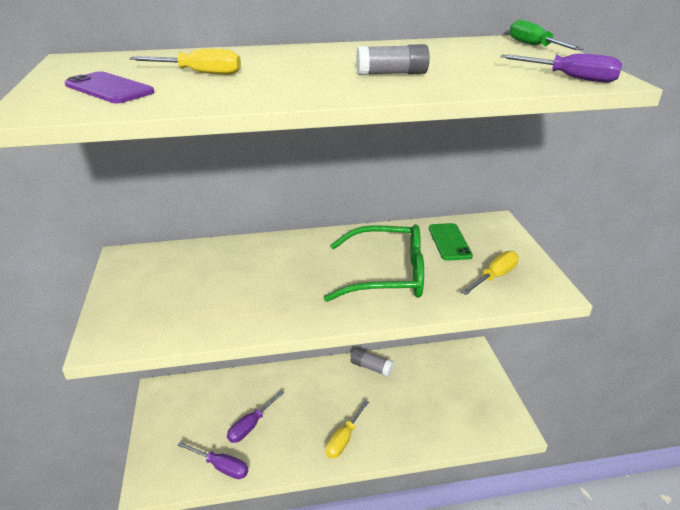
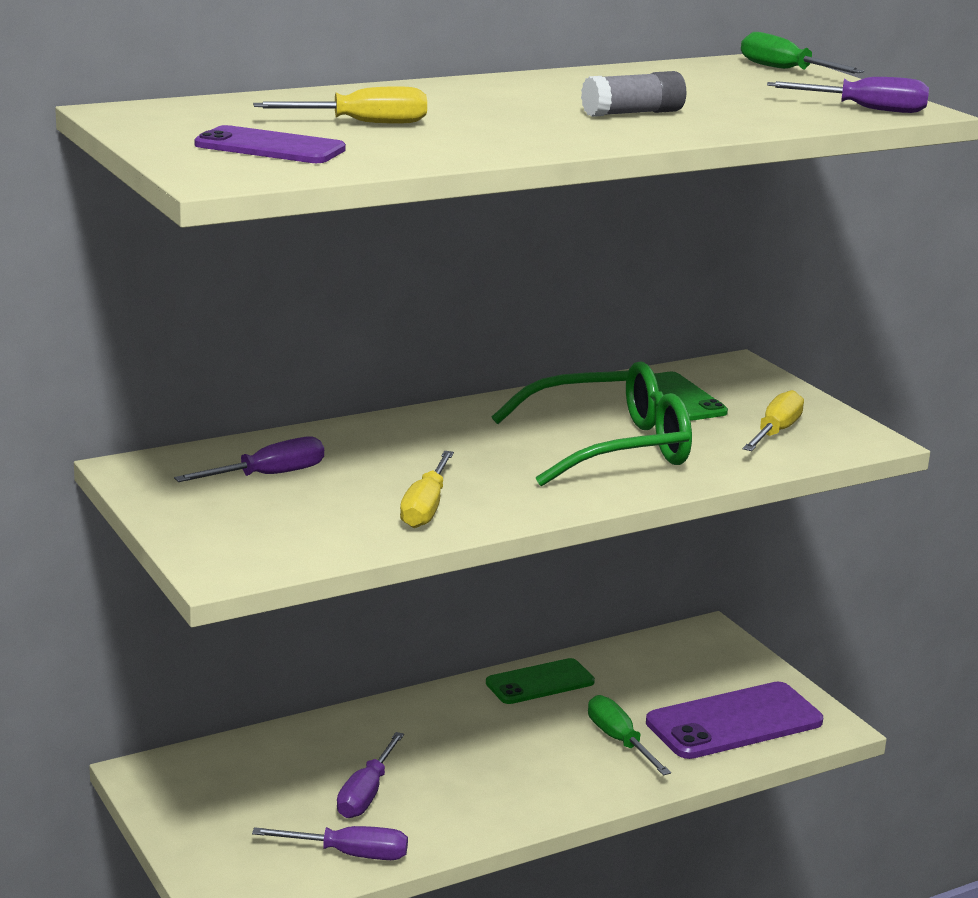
camera: 20 degrees left, 10 degrees down
yellow screwdriver [325,400,369,459] -> yellow screwdriver moved to [400,451,454,528]
grey glue stick [351,348,394,377] -> green phone [486,658,595,704]
none -> purple screwdriver [174,437,324,482]
none -> green screwdriver [588,695,671,776]
none -> purple phone [646,682,823,759]

